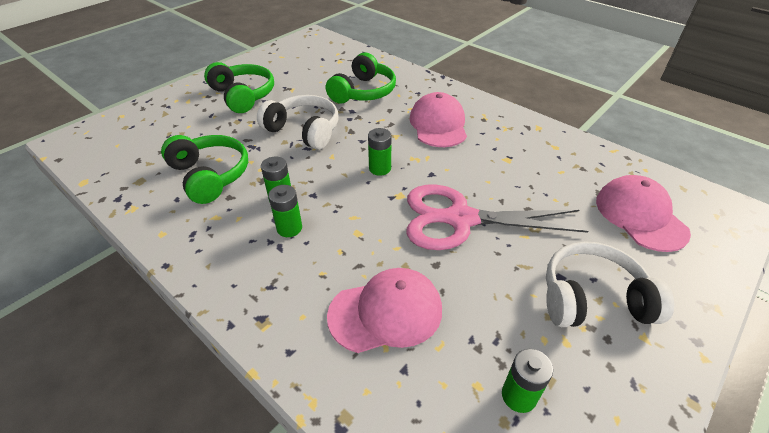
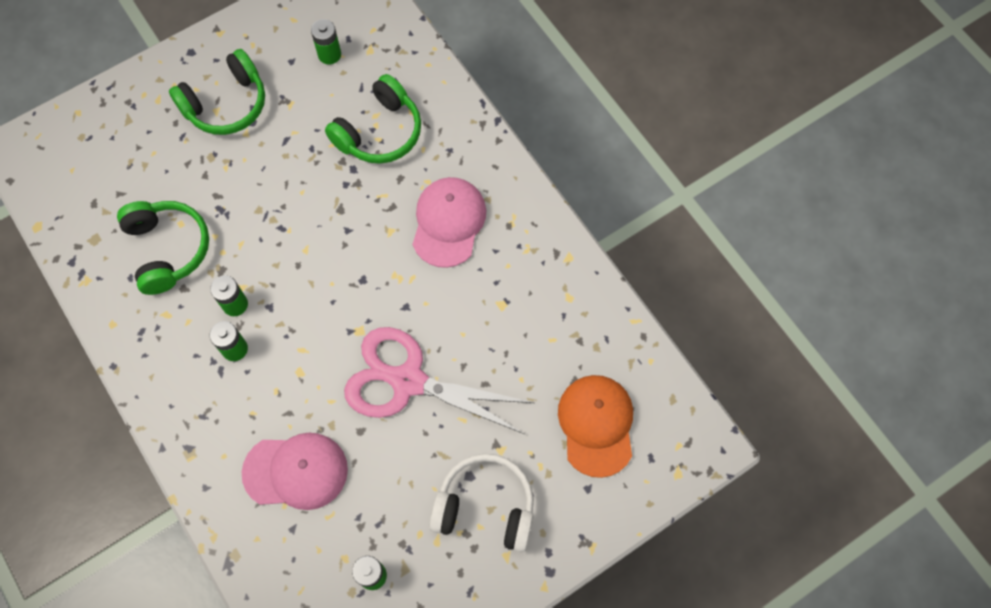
camera: 15 degrees right, 25 degrees up
green headphones [204,62,274,113] -> green headphones turned 75 degrees clockwise [169,49,265,135]
white headphones [257,95,339,150] -> none
green battery [368,128,392,176] -> green battery moved to [311,19,341,65]
pink cap [596,175,691,252] -> orange cap [558,375,633,478]

